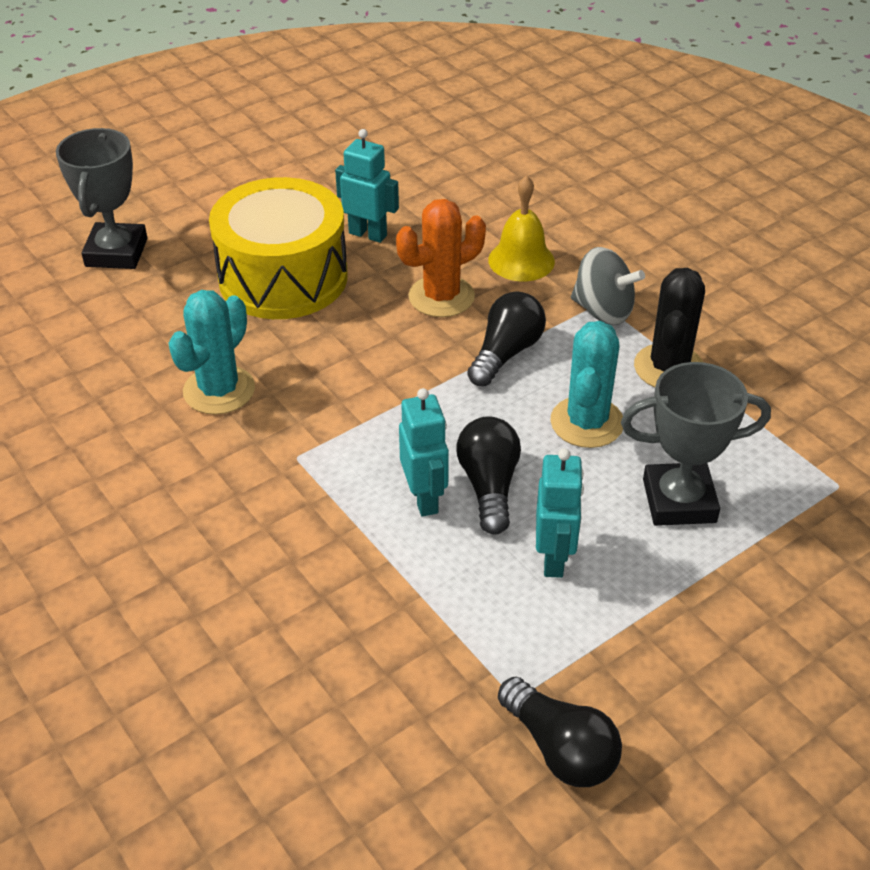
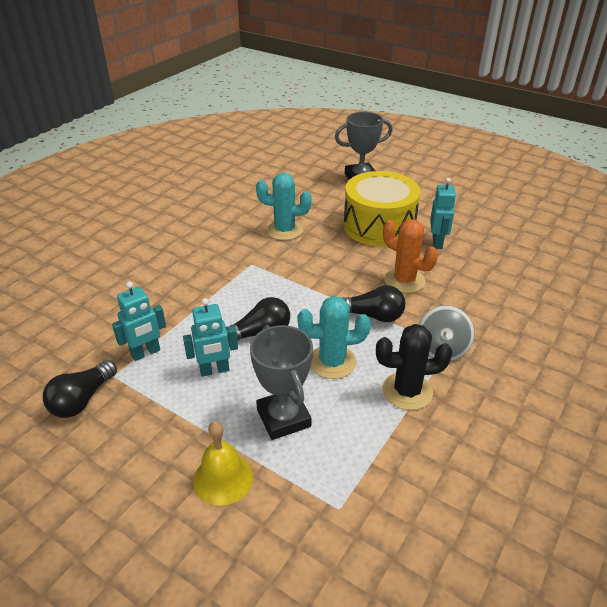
camera: 70 degrees right, 5 degrees down
turquoise robot [399,388,449,517] -> turquoise robot moved to [112,282,166,361]
yellow bell [488,175,555,281] -> yellow bell moved to [193,421,253,506]

